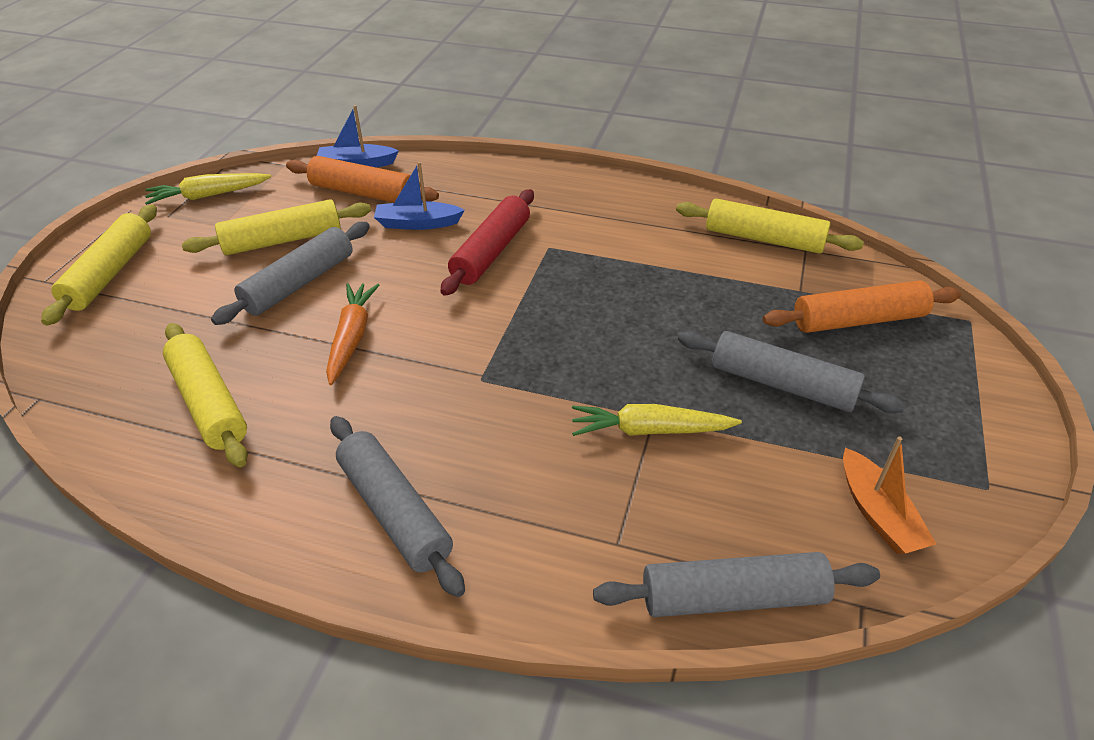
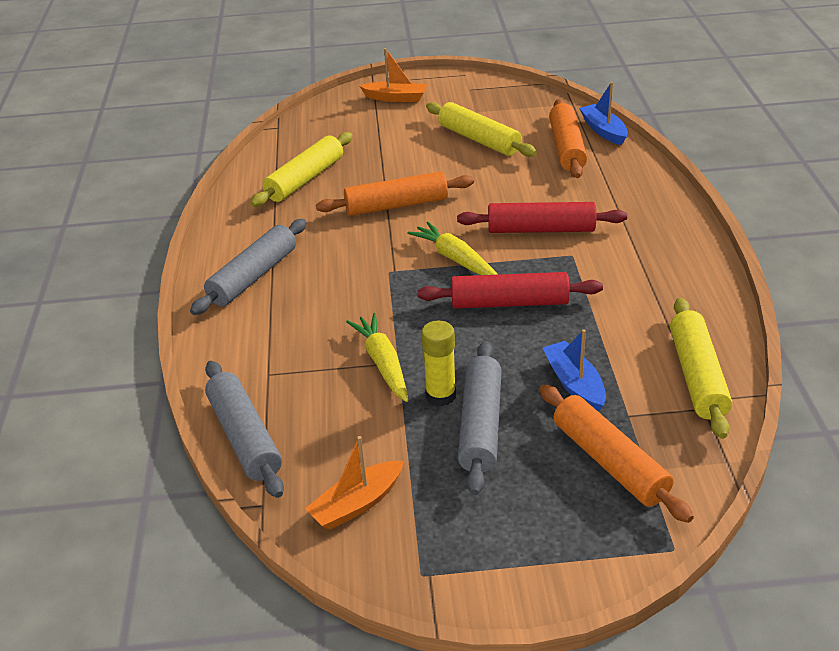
camera: 70 degrees right, 5 degrees down
yellow rolling pin [41,204,157,326] -> orange boat [359,48,427,102]
yellow carrot [145,173,271,205] -> yellow carrot moved to [407,222,498,275]
grey rolling pin [211,222,370,325] -> none
orange carrot [326,283,379,385] -> orange rolling pin [316,171,474,216]
blue boat [374,162,465,230] -> blue boat moved to [543,329,606,411]
none -> red rolling pin [417,272,603,309]
none -> yellow glue stick [421,320,456,406]

